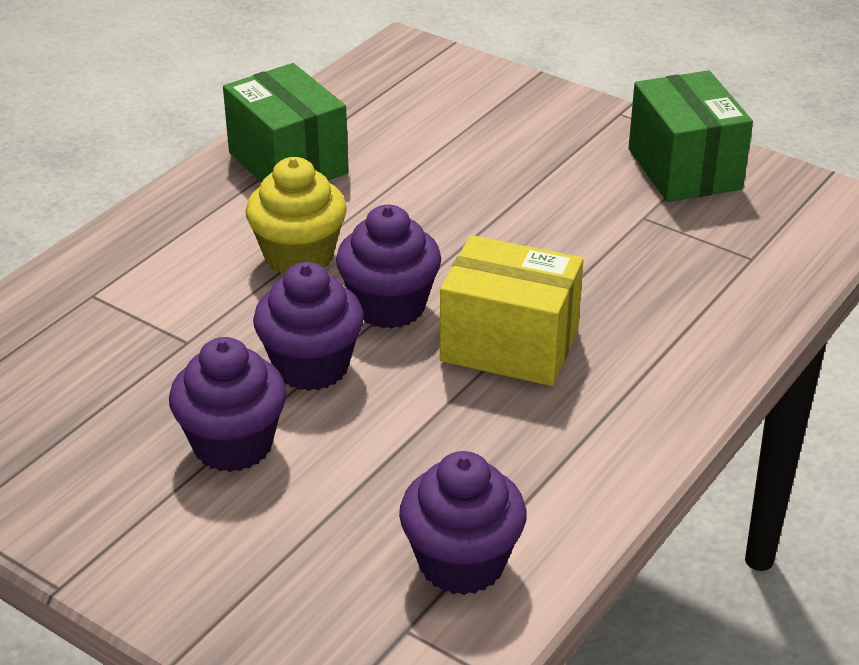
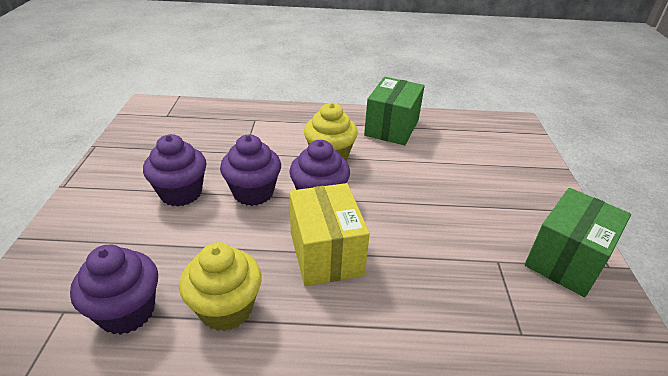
camera: 55 degrees right, 0 degrees up
none -> yellow cupcake [179,242,262,331]

